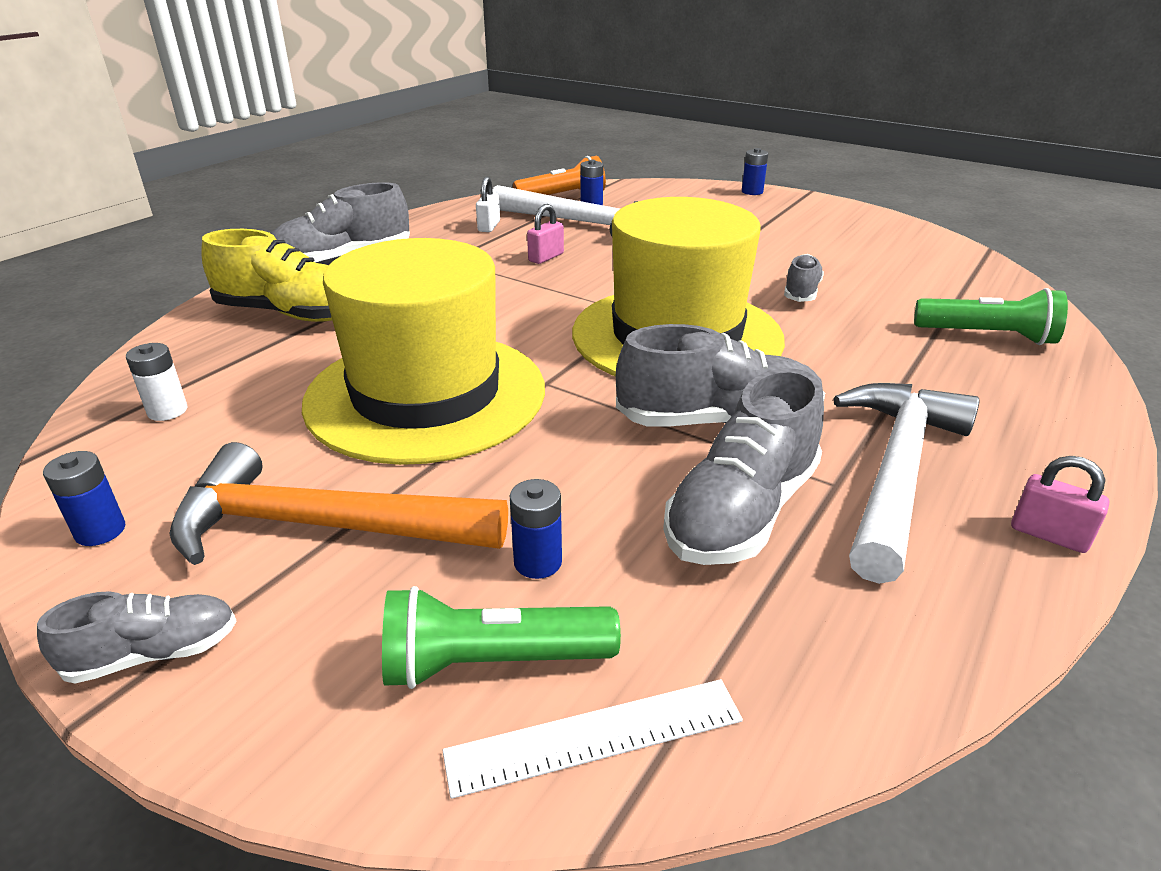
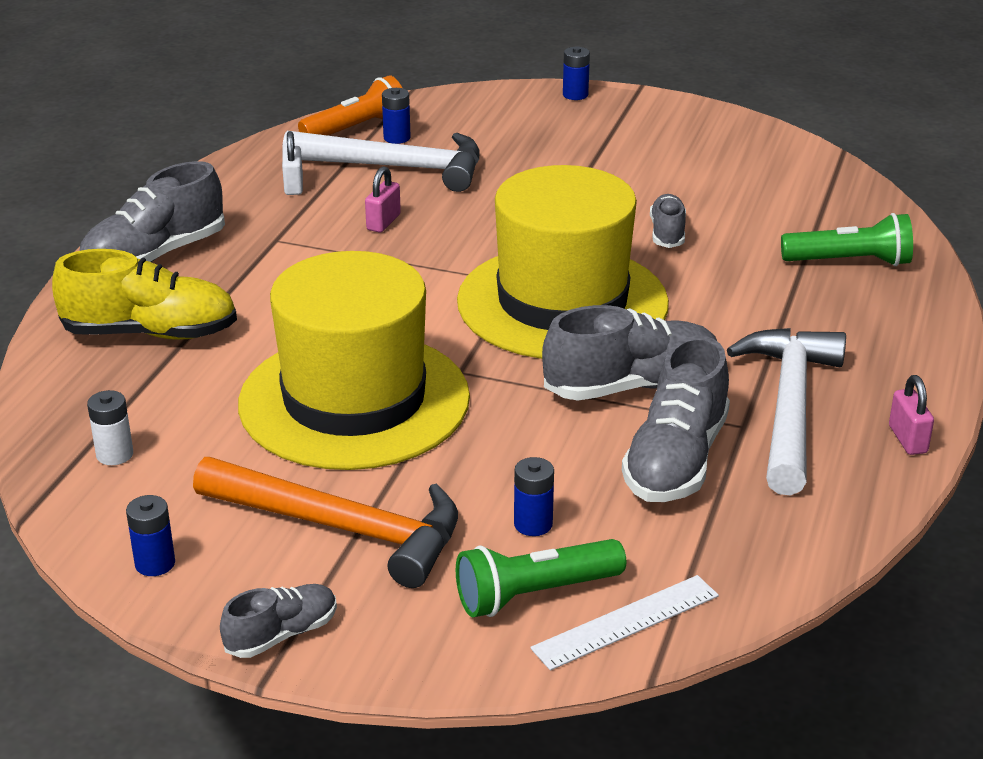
camera: 15 degrees left, 0 degrees up
orange hammer [169,442,508,565] -> orange hammer turned 150 degrees counterclockwise [193,457,458,588]
pink padlock [1011,456,1109,553] -> pink padlock turned 60 degrees clockwise [889,375,934,455]

